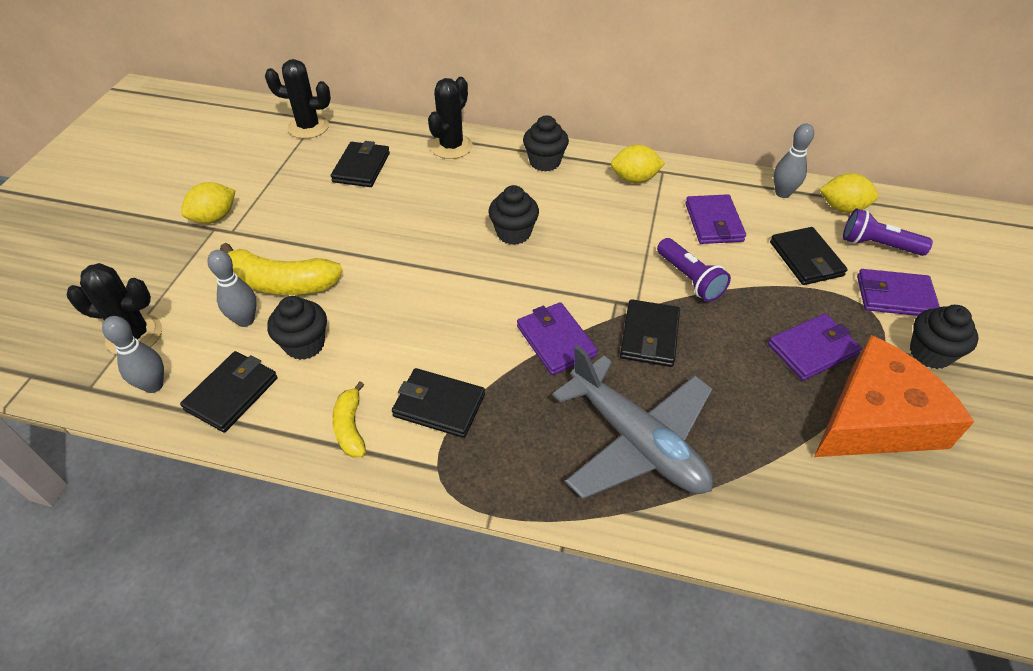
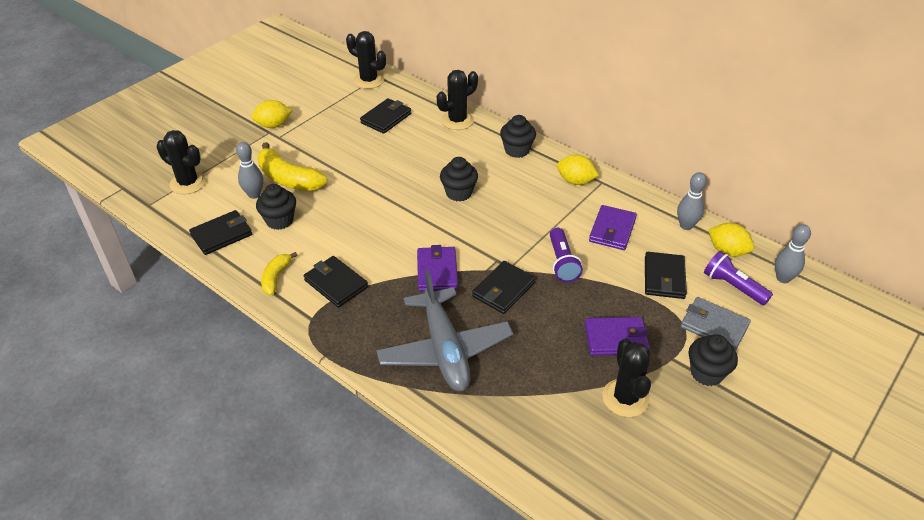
camera: 25 degrees right, 5 degrees down
grey bowling pin [102,316,164,393] -> grey bowling pin moved to [775,224,811,283]
orange cheese [814,335,974,457] -> black cactus [602,338,651,417]
purple wallet [857,269,940,316] -> grey wallet [681,297,751,351]

